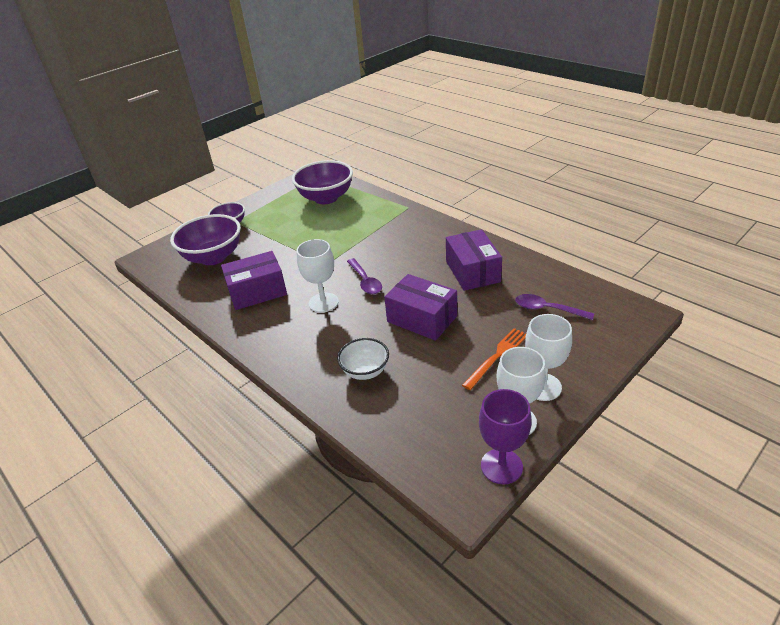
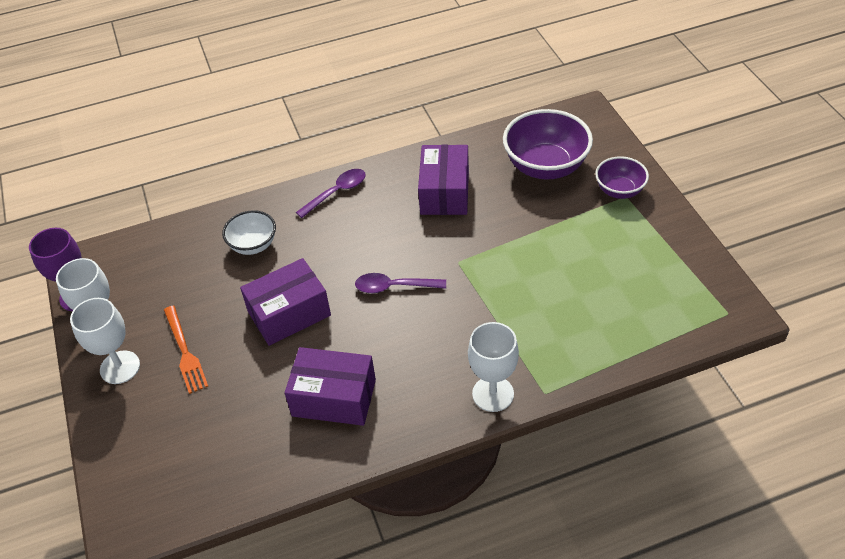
camera: 115 degrees right, 10 degrees up
purple bowl [292,160,353,204] -> none
white goblet [296,239,339,313] -> white goblet moved to [468,322,519,412]
purple spoon [515,294,594,320] -> purple spoon moved to [296,169,366,218]

